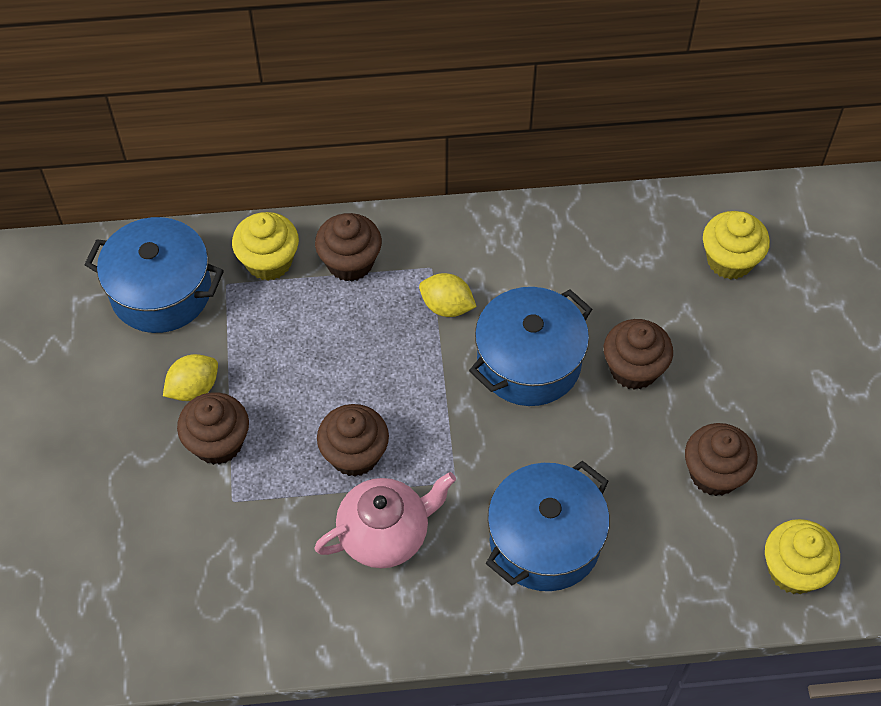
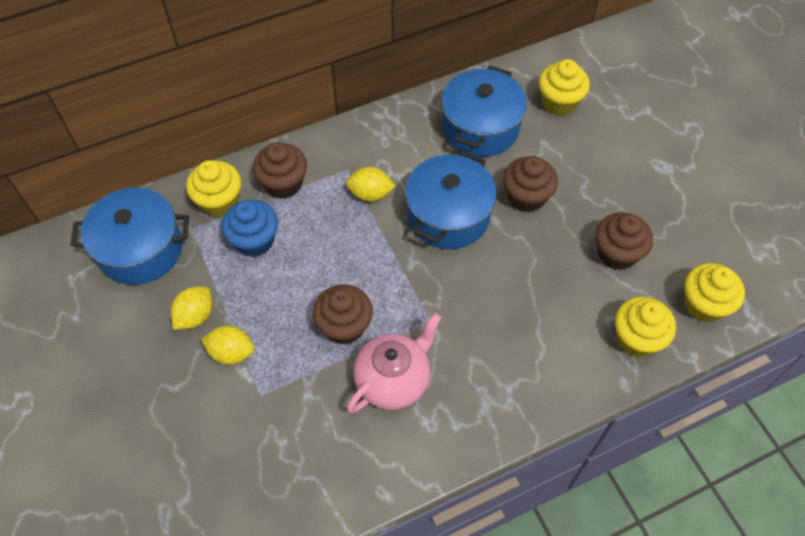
camera: 20 degrees left, 0 degrees up
brown cupcake [177,392,249,465] -> yellow lemon [201,326,255,365]
blue pot [486,461,610,591] -> blue pot moved to [441,66,527,157]
none -> blue cupcake [221,200,278,257]
none -> yellow cupcake [615,297,676,357]

